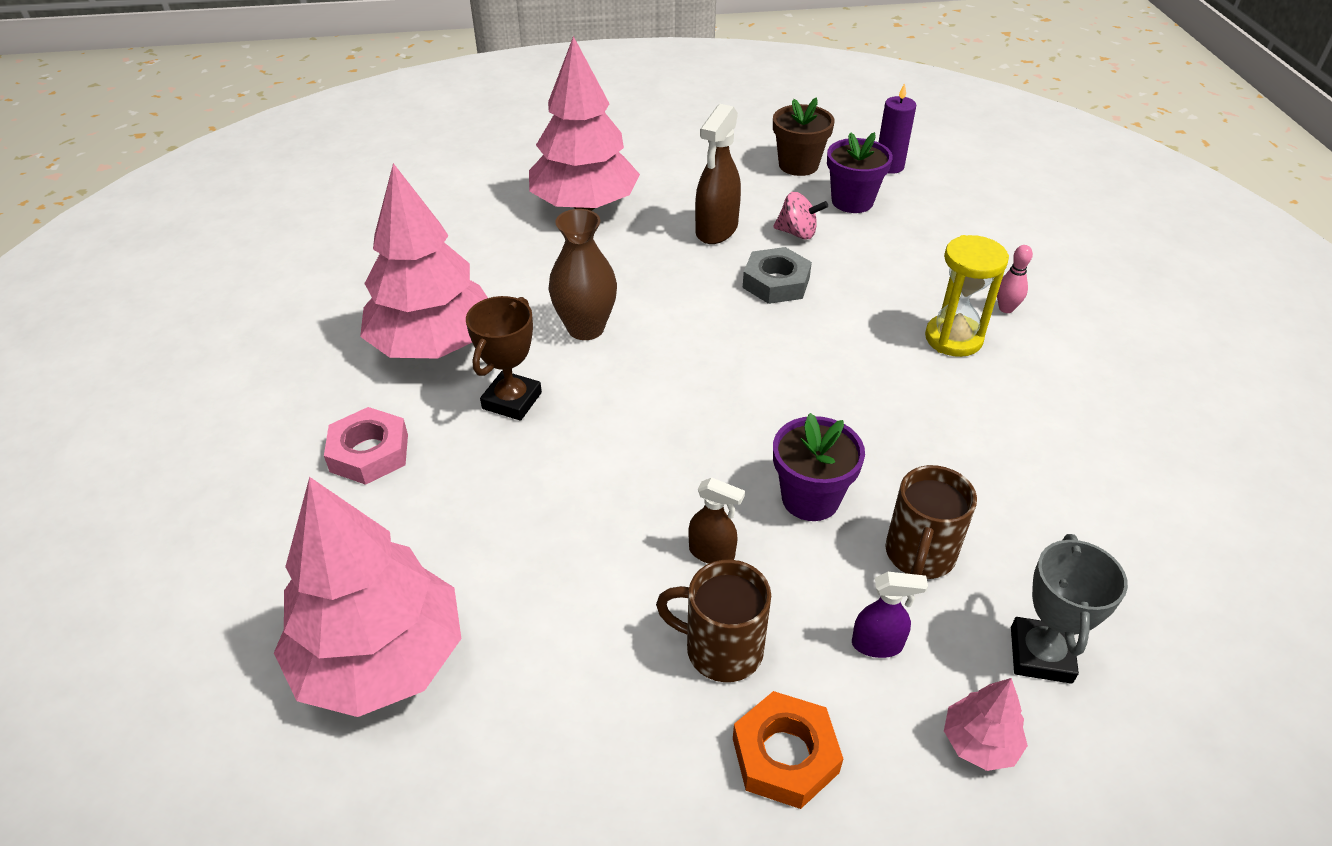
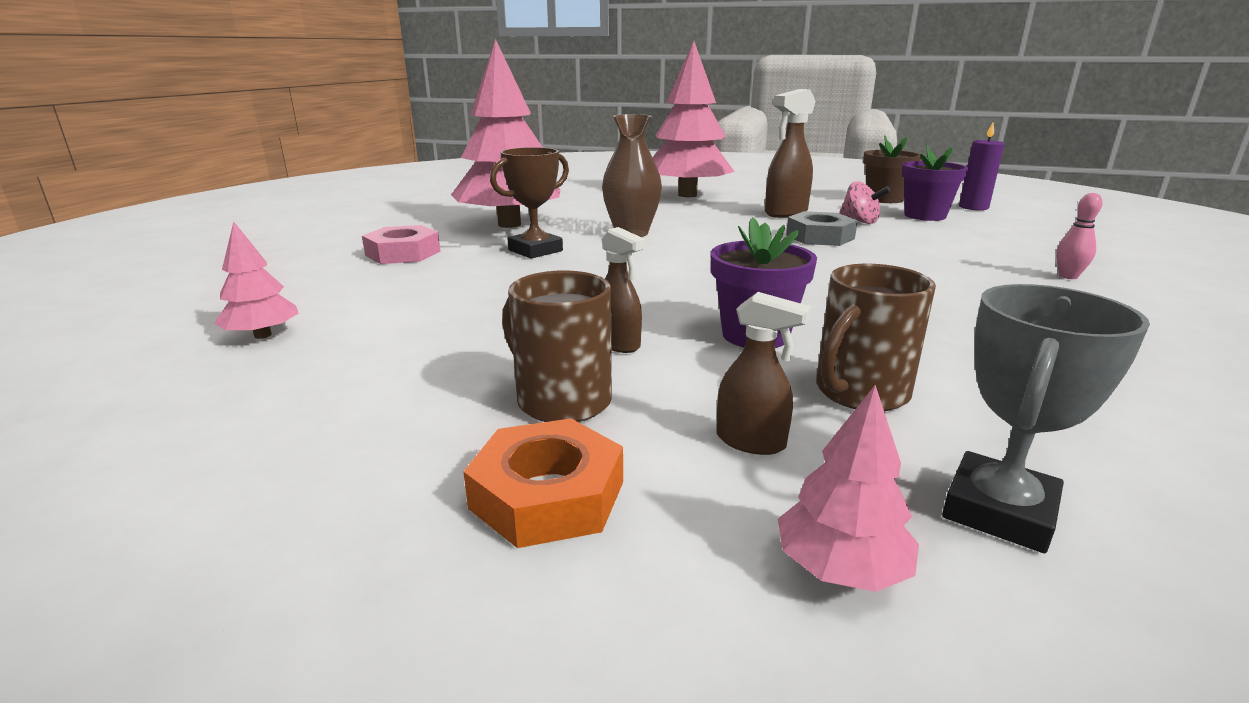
camera: 25 degrees right, 20 degrees down
pink tree [274,477,461,717] -> pink tree [214,222,299,339], size x0.43
purple spray bottle [852,572,928,658] -> brown spray bottle [717,292,811,455]
yellow hourglass [925,235,1009,357] -> none

